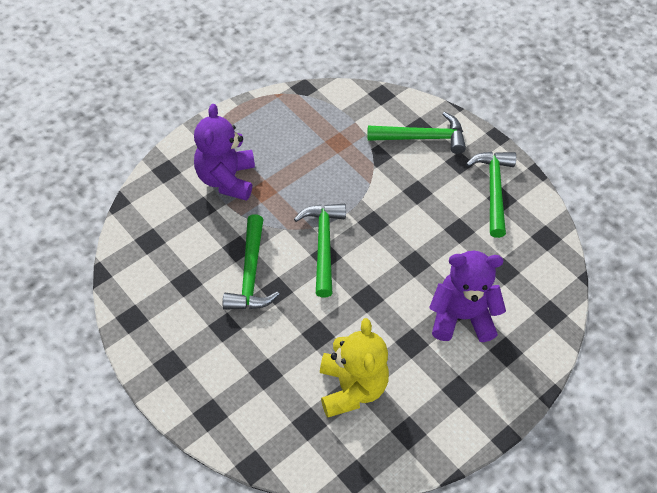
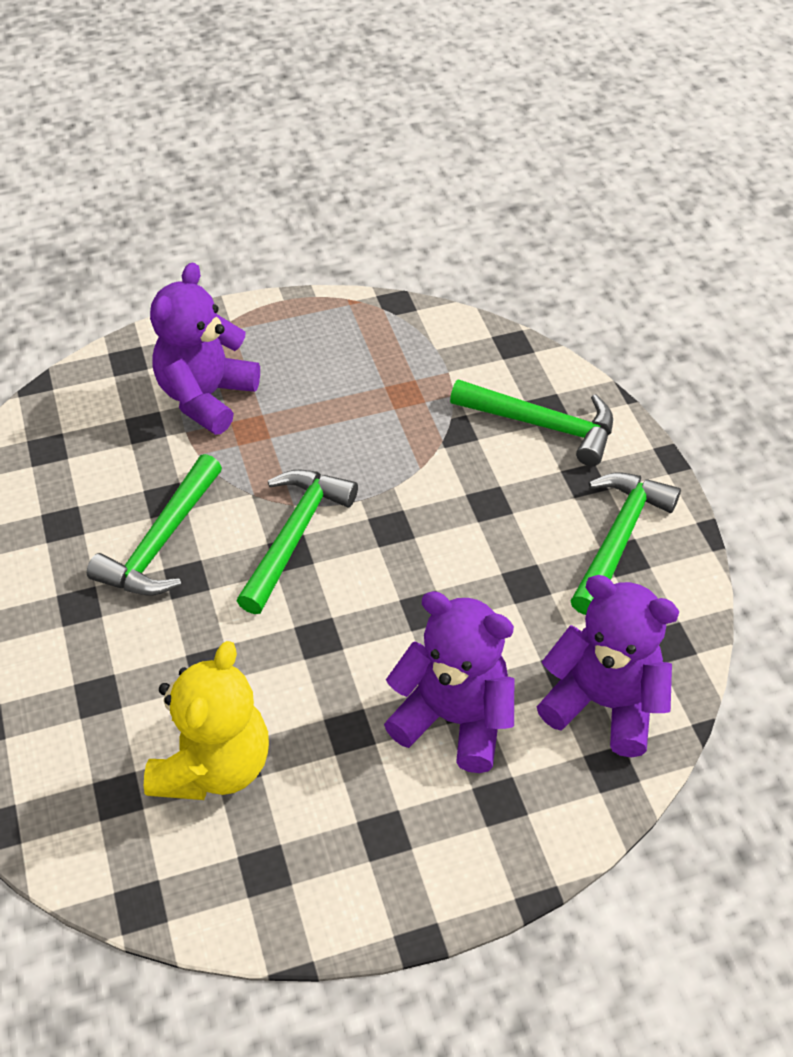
camera: 25 degrees right, 5 degrees down
none -> purple teddy bear [537,575,680,757]

